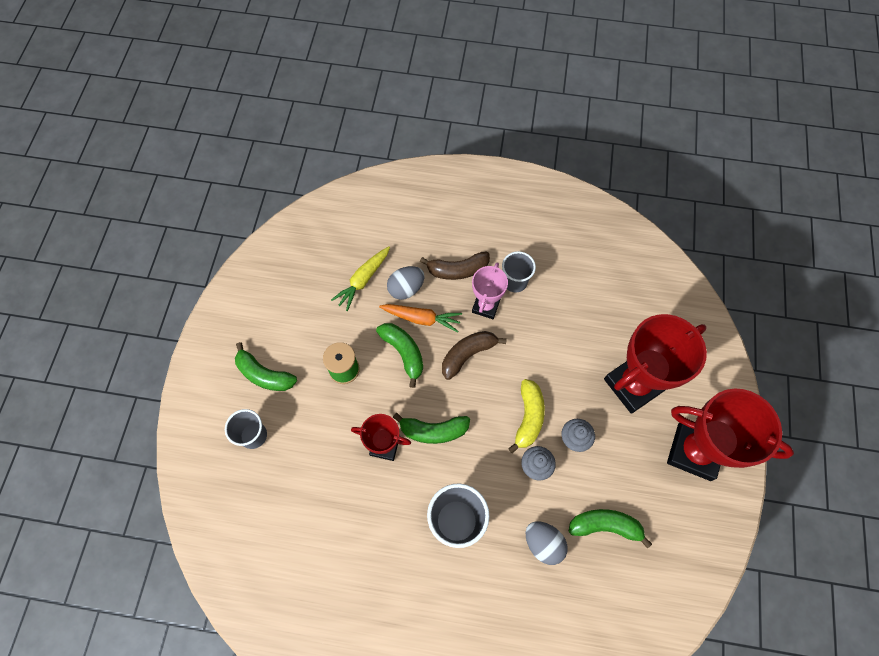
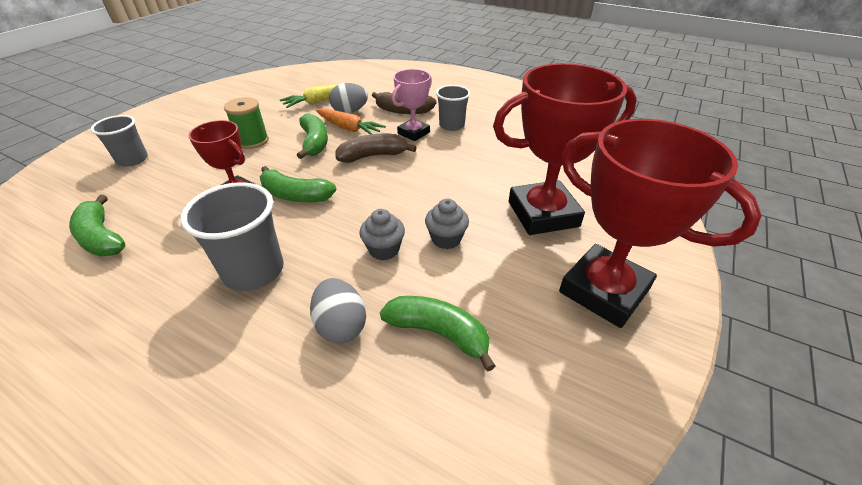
camera: 20 degrees right, 25 degrees down
green banana [235,342,297,391] -> green banana moved to [69,195,126,256]
yellow banana [508,379,545,453] -> none

